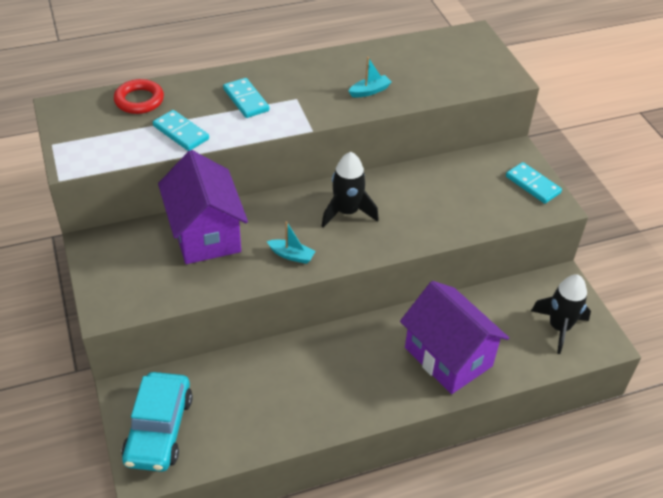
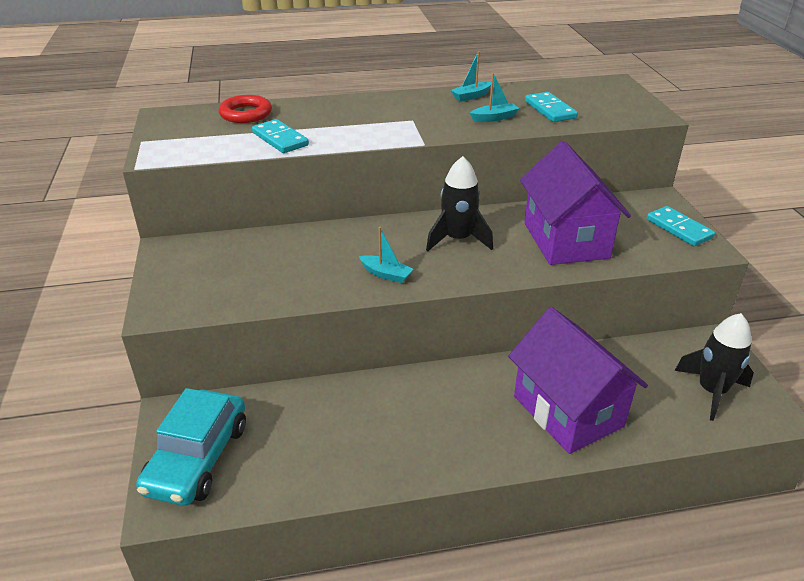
camera: 10 degrees right, 10 degrees down
purple house [158,150,248,264] -> purple house moved to [520,141,631,265]
turquoise domino [223,78,269,118] -> turquoise domino moved to [525,92,578,122]
none -> turquoise boat [451,51,491,102]

